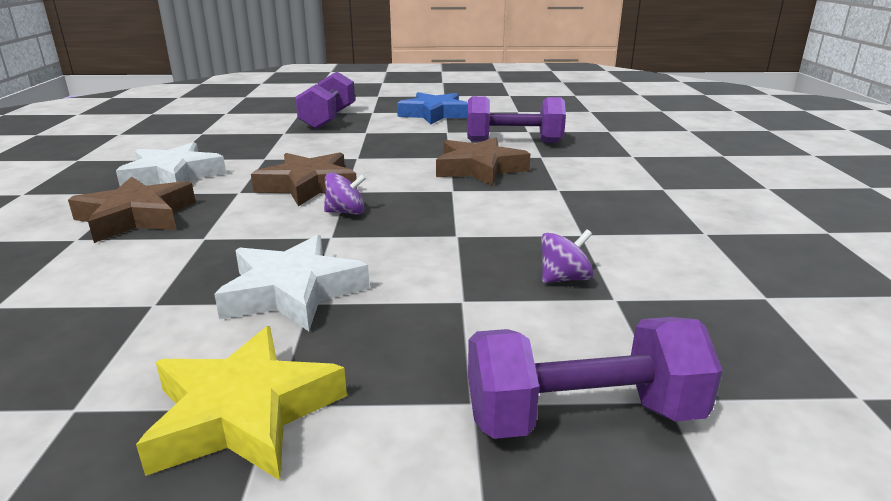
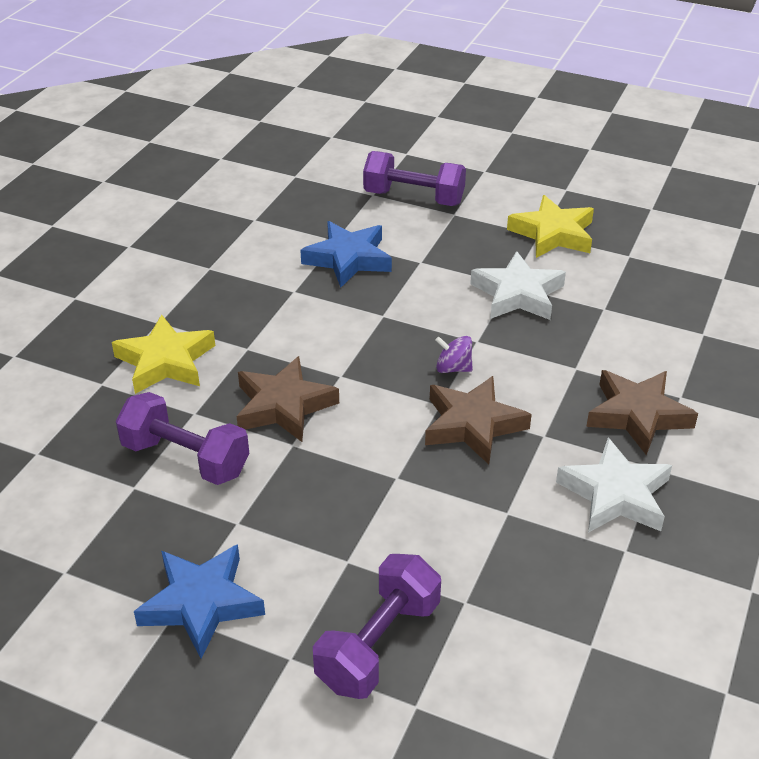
camera: 155 degrees left, 15 degrees up
purple spinning top [541,229,593,283] -> blue star [300,221,392,288]
none -> yellow star [112,314,215,394]

